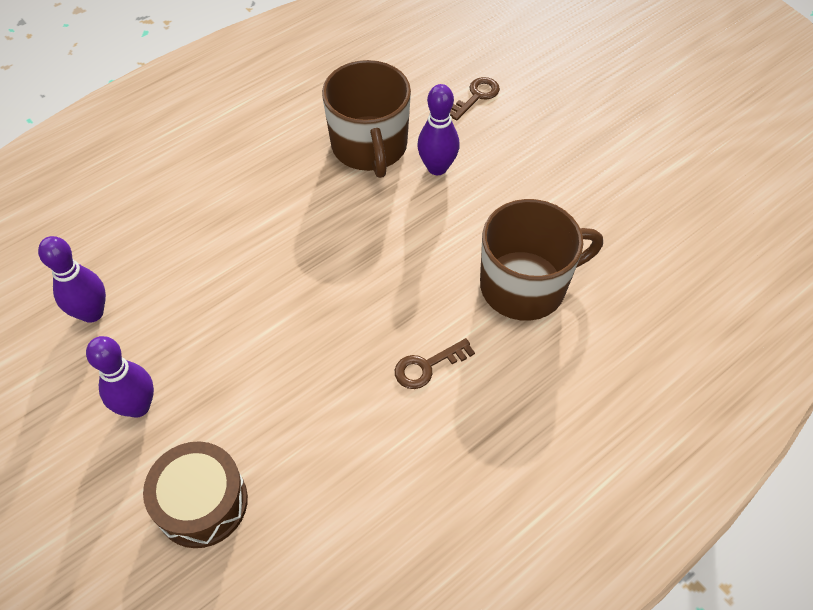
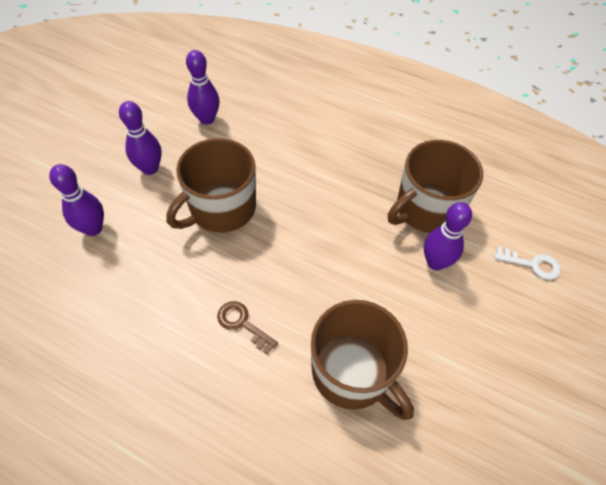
camera: 65 degrees right, 0 degrees up
brown drum [143,441,248,548] -> purple bowling pin [49,164,104,236]
brown key [450,77,500,121] -> white key [495,246,561,280]
none -> brown mug [167,138,256,233]

